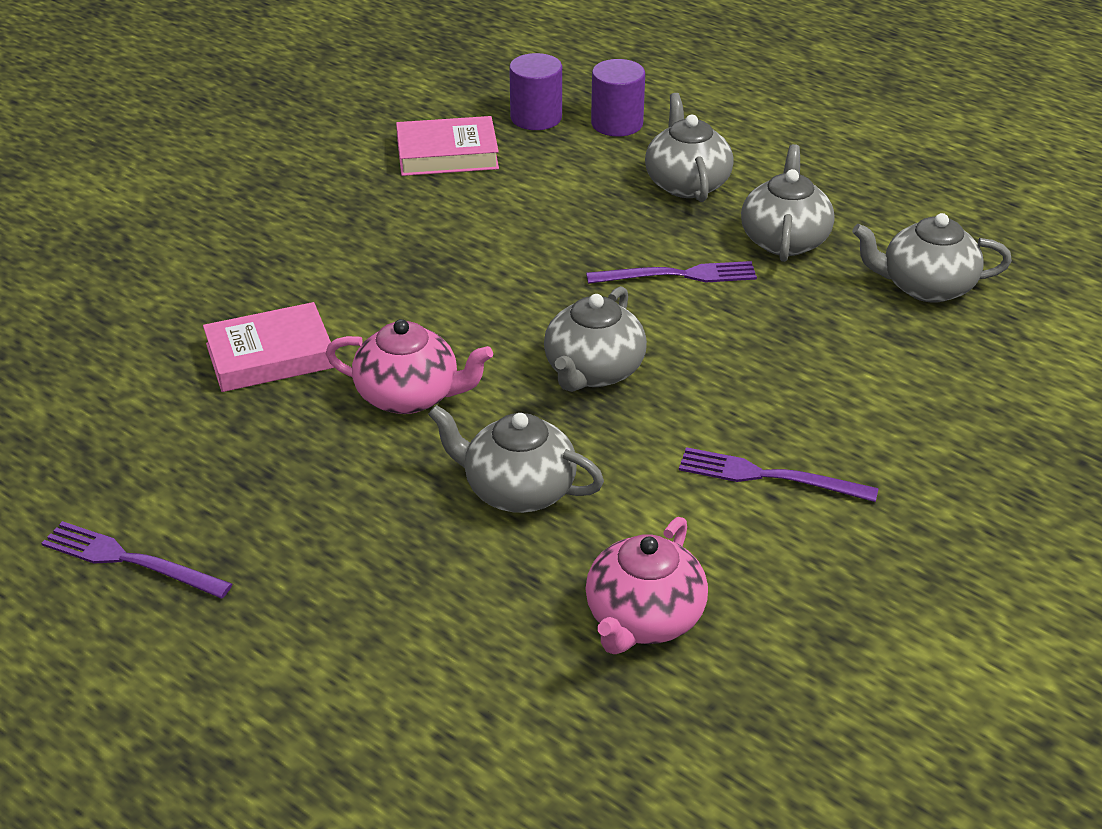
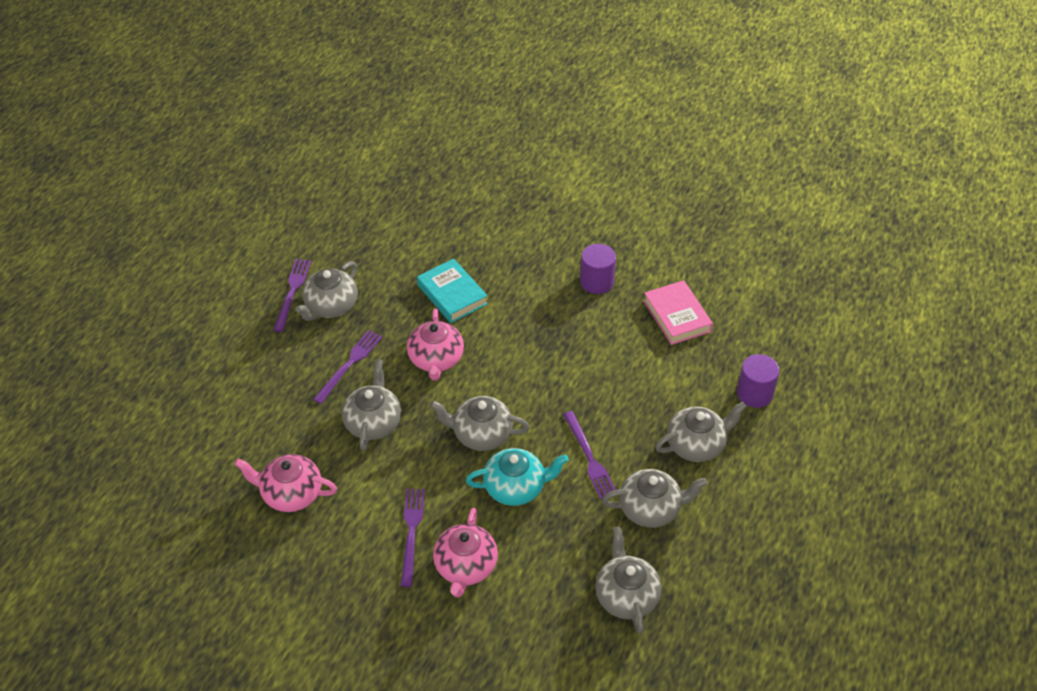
camera: 75 degrees right, 10 degrees up
pink book [203,302,335,392] -> turquoise book [417,259,488,323]
purple cylinder [509,53,562,130] -> purple cylinder moved to [580,244,616,294]
none -> grey teapot [295,261,358,321]
none -> purple fork [313,330,382,404]
none -> pink teapot [433,508,498,597]
none -> turquoise teapot [466,448,569,506]

